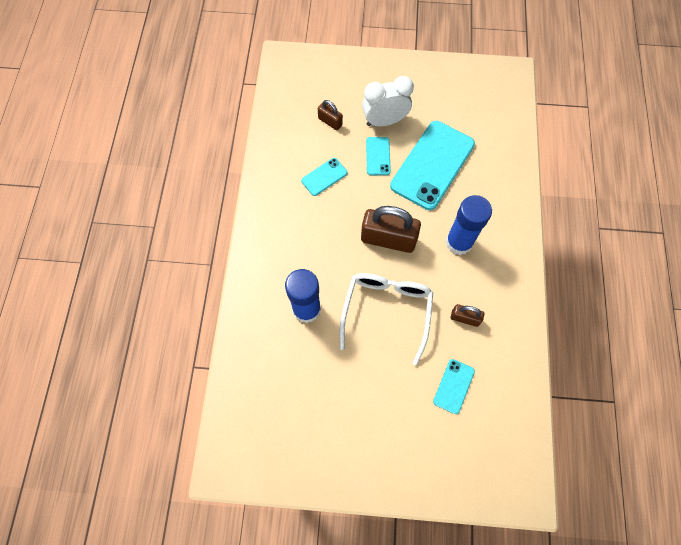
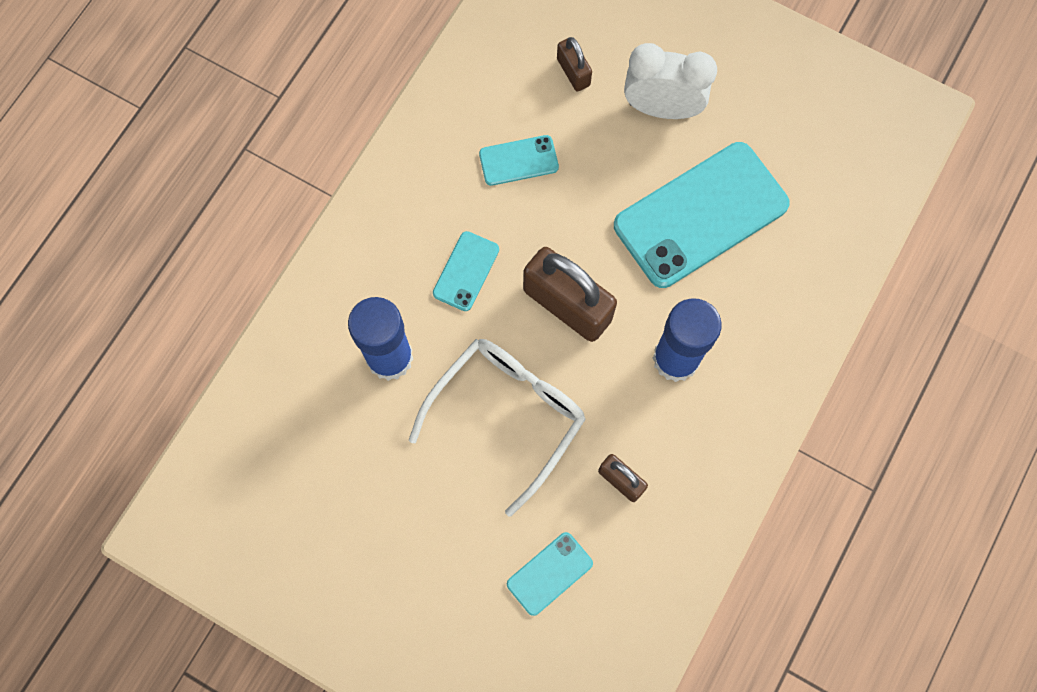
camera: 25 degrees right, 5 degrees up
turquoise phone [366,137,391,175] -> turquoise phone moved to [433,231,499,311]

